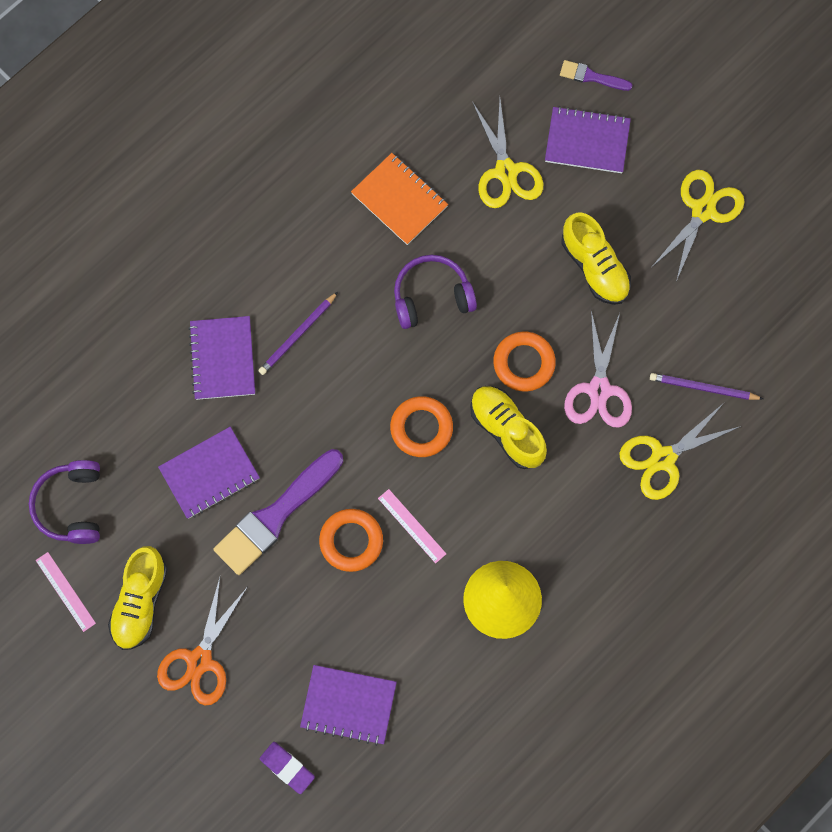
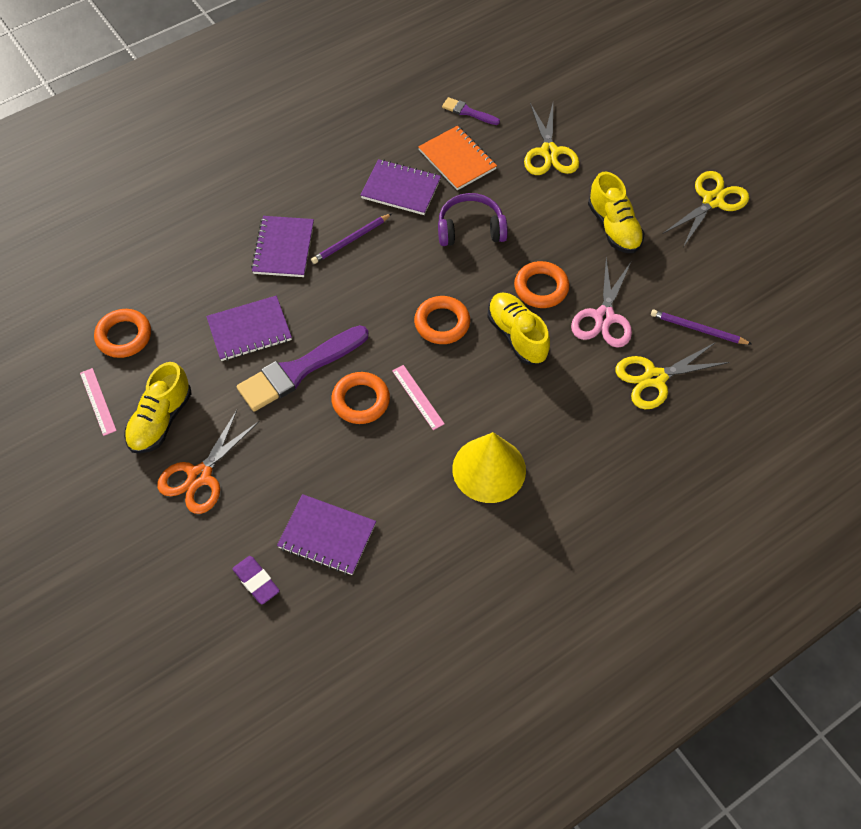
camera: 10 degrees right, 15 degrees down
purple headphones [29,460,100,544] -> orange ring [94,309,151,358]
purple notebook [545,106,631,173] -> purple notebook moved to [361,159,441,215]
purple brush [560,60,632,91] -> purple brush moved to [442,97,500,125]

